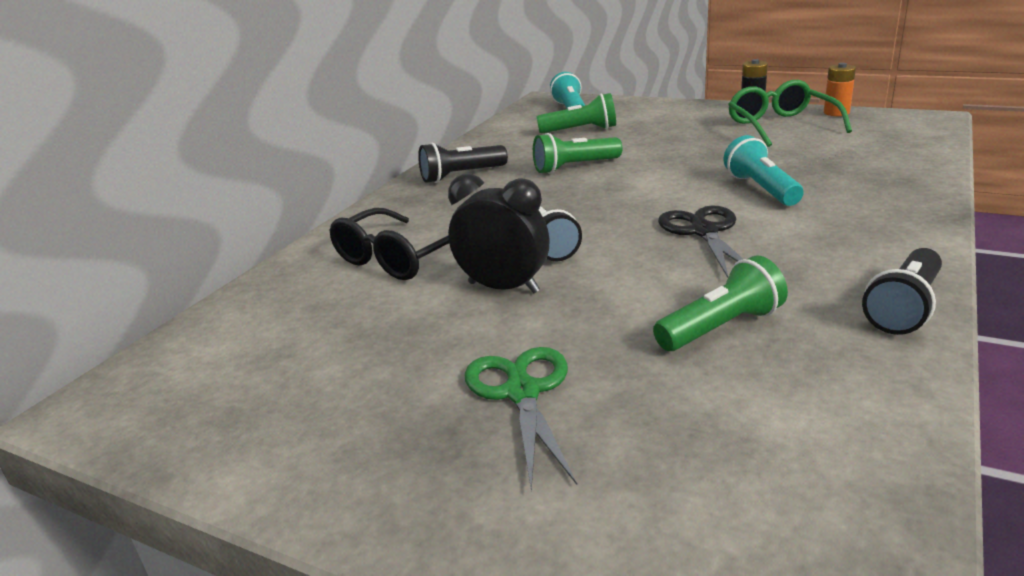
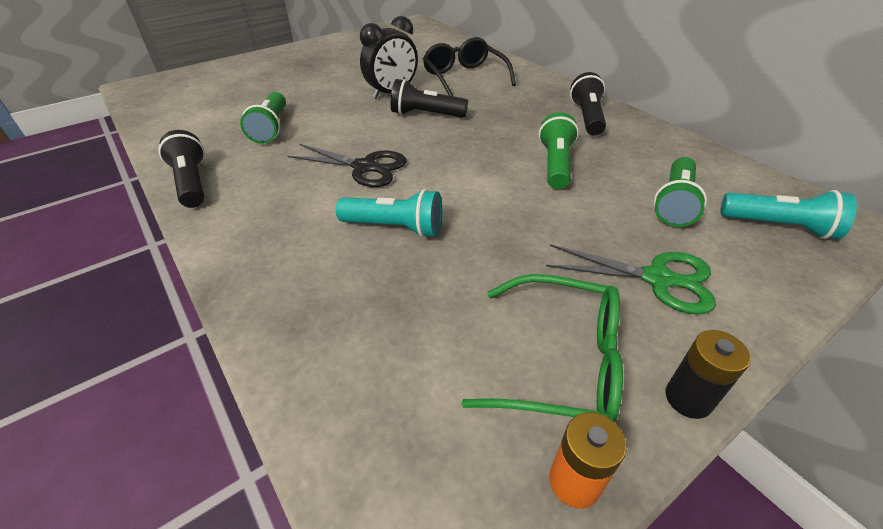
camera: 115 degrees right, 15 degrees up
green scissors [464,347,577,492] -> green scissors moved to [546,244,716,315]

